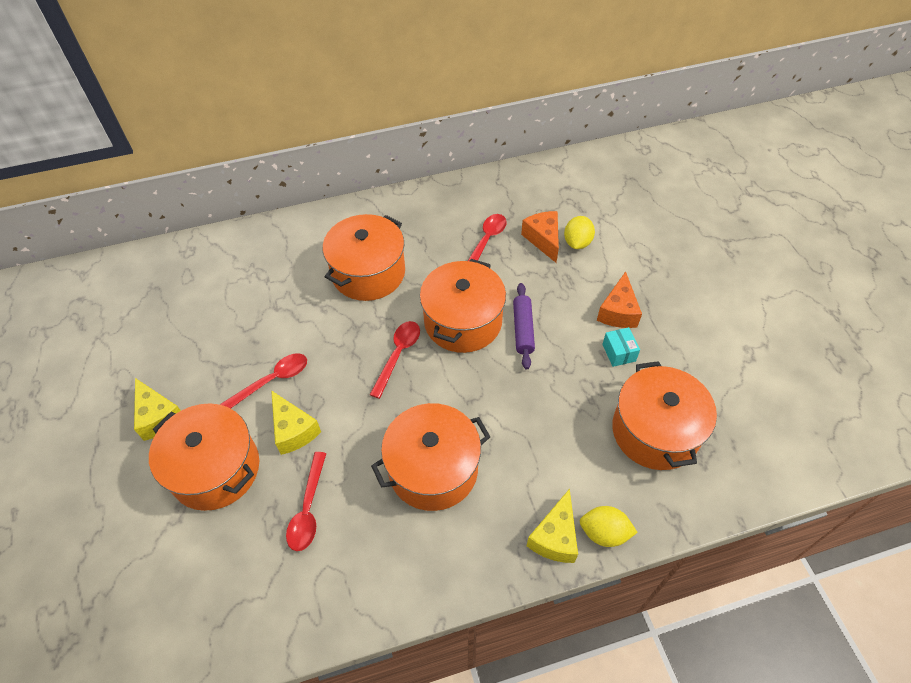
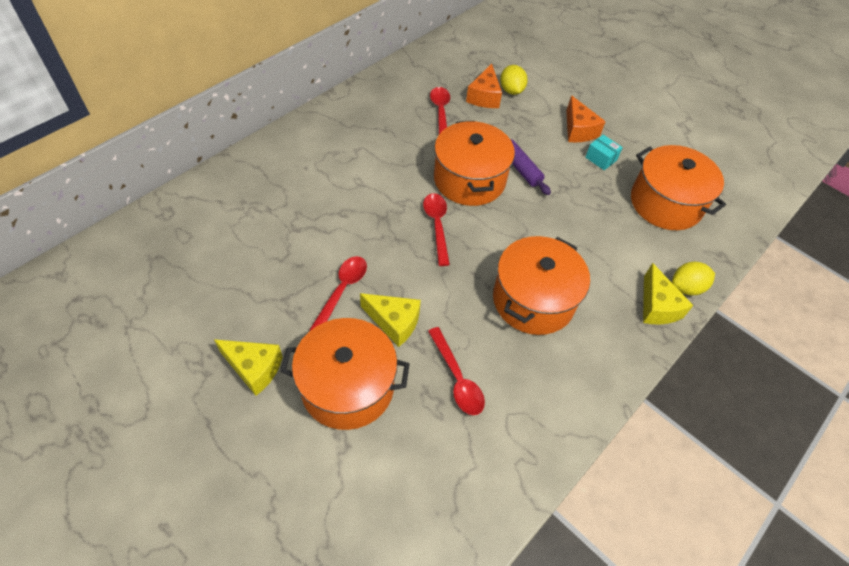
camera: 35 degrees left, 0 degrees up
orange pot [323,214,405,301] -> none
orange cheese [521,211,559,263] -> orange cheese turned 120 degrees counterclockwise [466,64,502,108]

